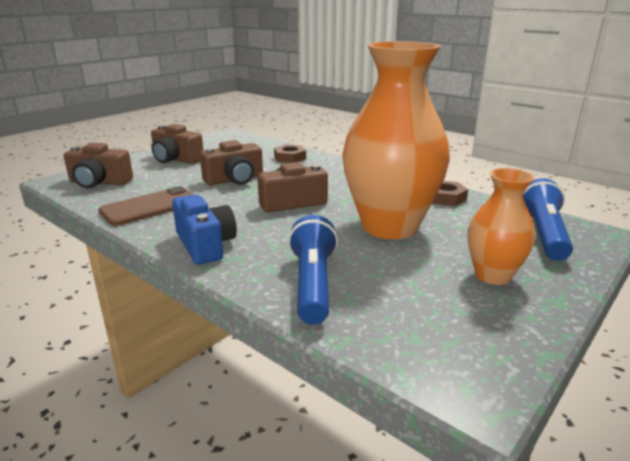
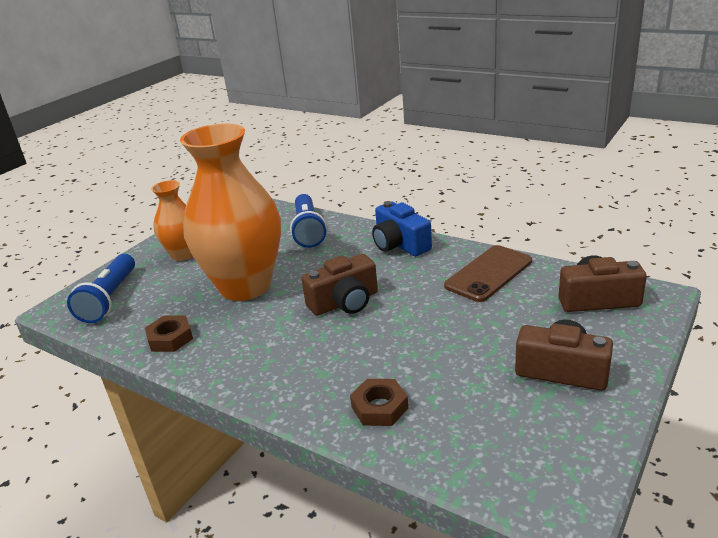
camera: 175 degrees right, 5 degrees up
brown camera [200,140,263,186] -> none

